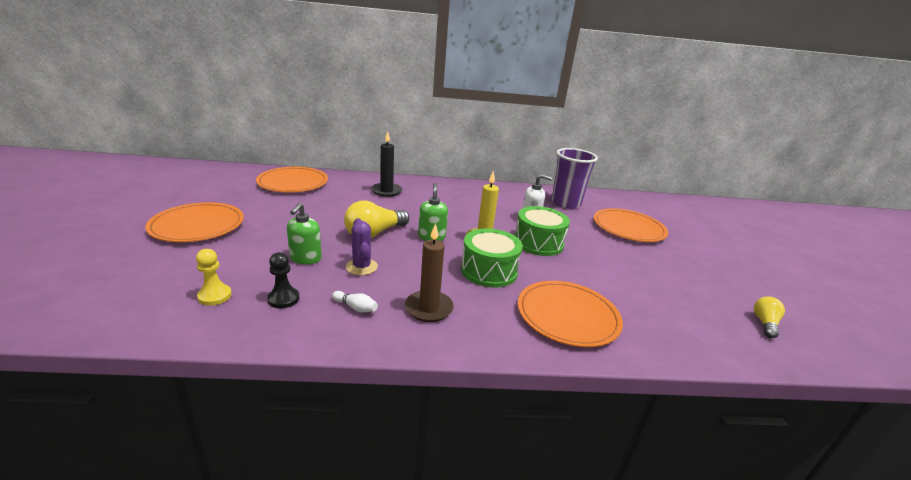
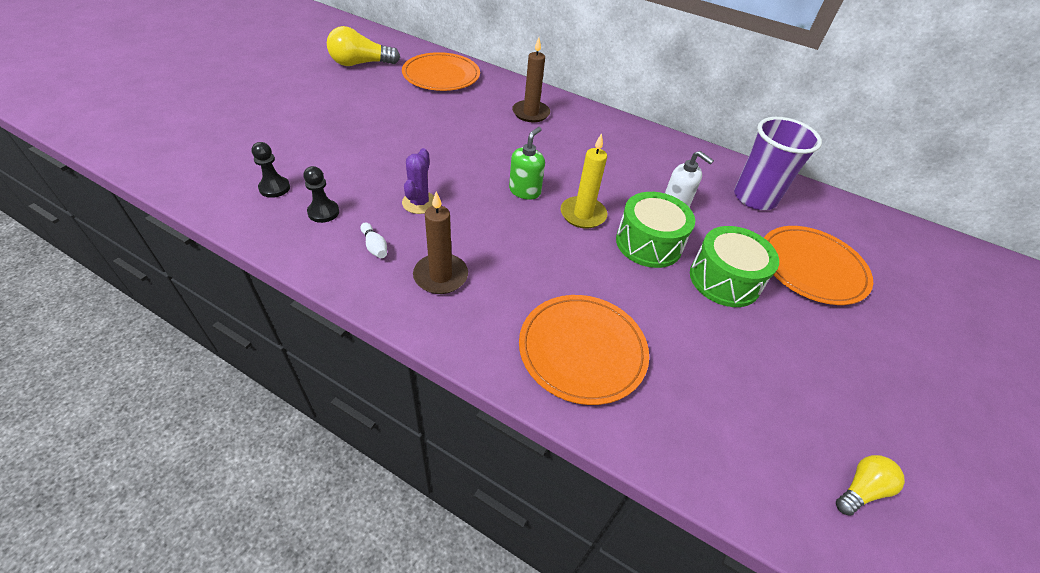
camera: 30 degrees right, 20 degrees up
orange plate [145,202,244,242] -> none
yellow pawn [196,249,232,306] -> black pawn [252,142,290,198]
green soap dispenser [287,203,322,264] -> none
yellow light bulb [344,201,409,238] -> yellow light bulb moved to [327,26,400,66]
black candle [371,131,402,197] -> brown candle [512,38,550,122]
green drum [461,229,523,288] -> green drum moved to [690,226,779,307]

